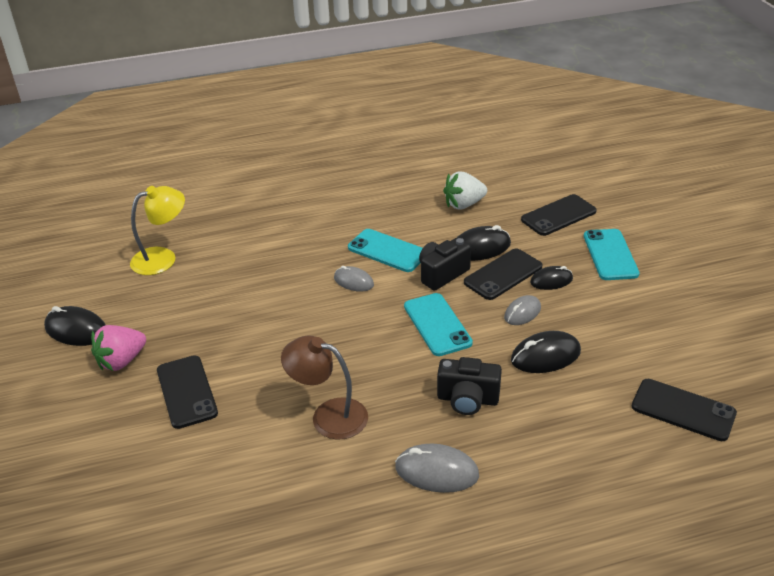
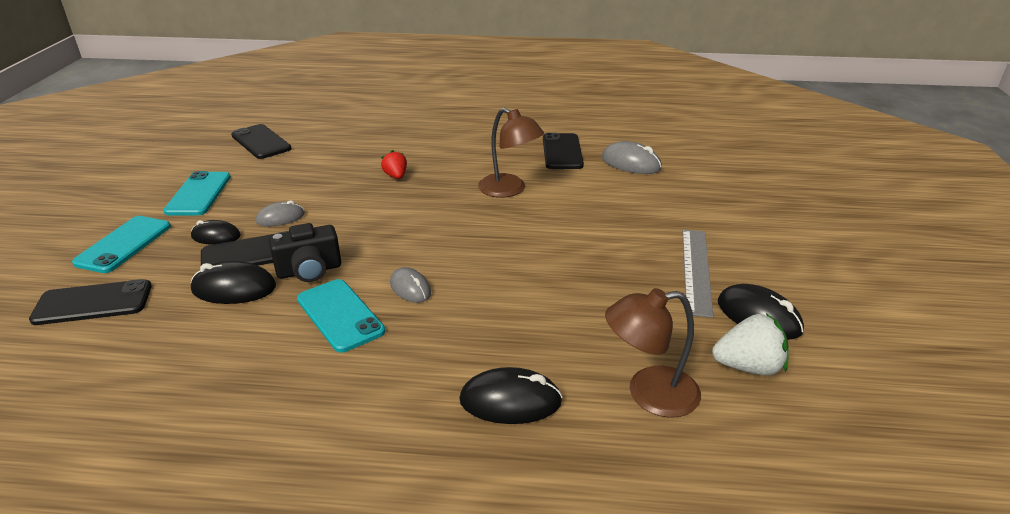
camera: 160 degrees left, 5 degrees down
pink strawberry [91,325,146,371] -> grey ruler [682,229,714,318]
yellow lamp [130,186,185,275] -> brown lamp [605,288,701,418]
black phone [157,355,218,429] -> black phone moved to [543,133,584,169]
grey mouse [395,444,479,493] -> grey mouse moved to [602,141,662,174]
turquoise phone [404,293,473,356] -> turquoise phone moved to [163,171,231,215]
black camera [437,357,502,415] -> red strawberry [381,150,407,179]
white strawberry [443,172,487,210] -> white strawberry moved to [712,313,789,375]
black mouse [511,331,581,373] -> black mouse moved to [459,367,563,424]

